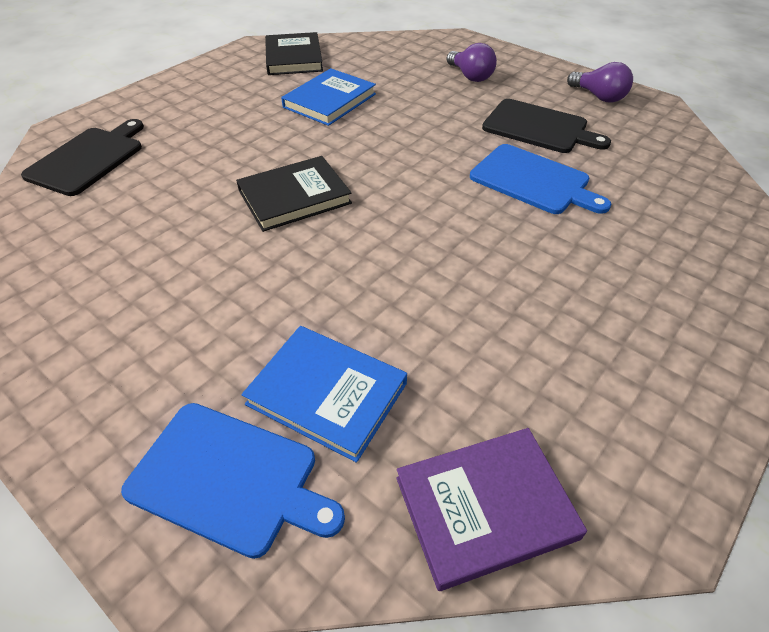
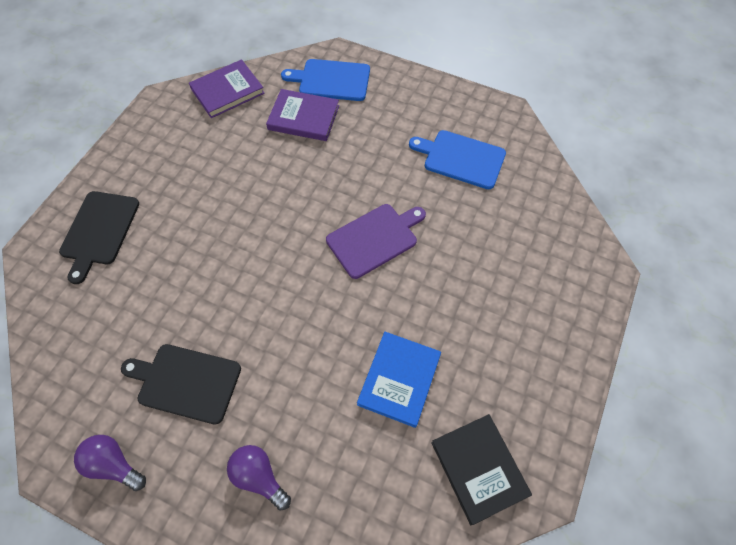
camera: 165 degrees right, 15 degrees up
black cutting board [21,119,144,196] -> black cutting board moved to [59,191,139,284]
black book [236,156,352,232] -> purple cutting board [326,204,426,279]
blue book [242,326,407,463] -> purple book [266,89,339,141]
blue cutting board [470,144,611,214] -> blue cutting board moved to [409,130,506,189]

